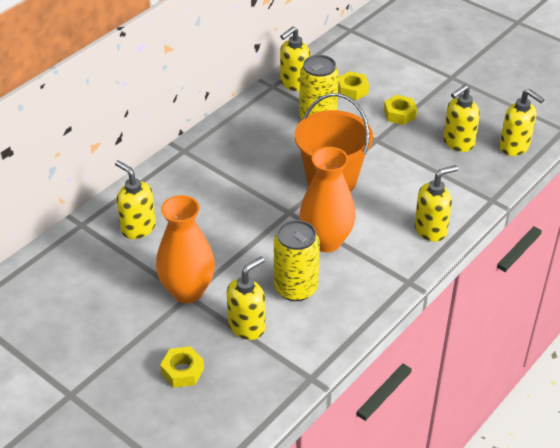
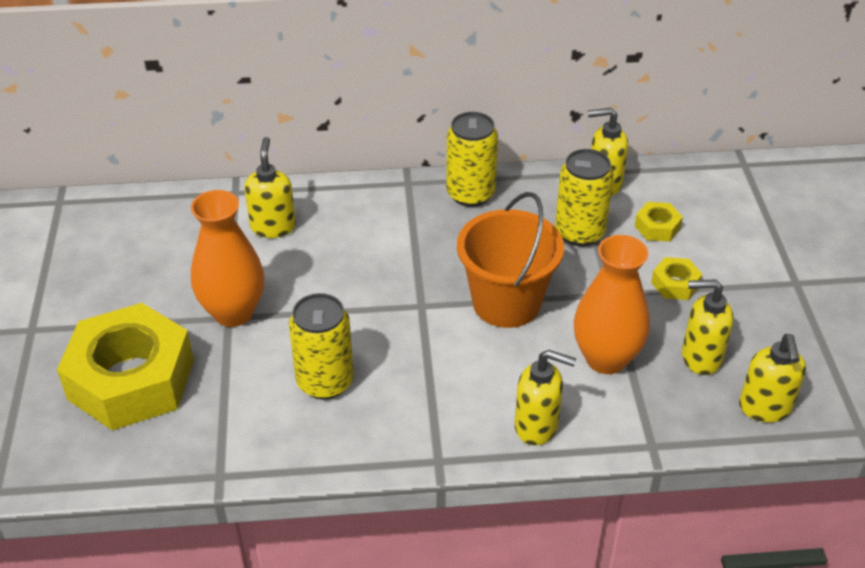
camera: 45 degrees right, 0 degrees up
yellow nut [160,346,204,388] -> yellow nut [57,303,194,430], size x2.46
yellow soap dispenser [227,256,266,340] -> none
orange vase [299,147,356,252] -> orange vase moved to [574,235,650,374]
none -> yellow can [446,112,498,207]

